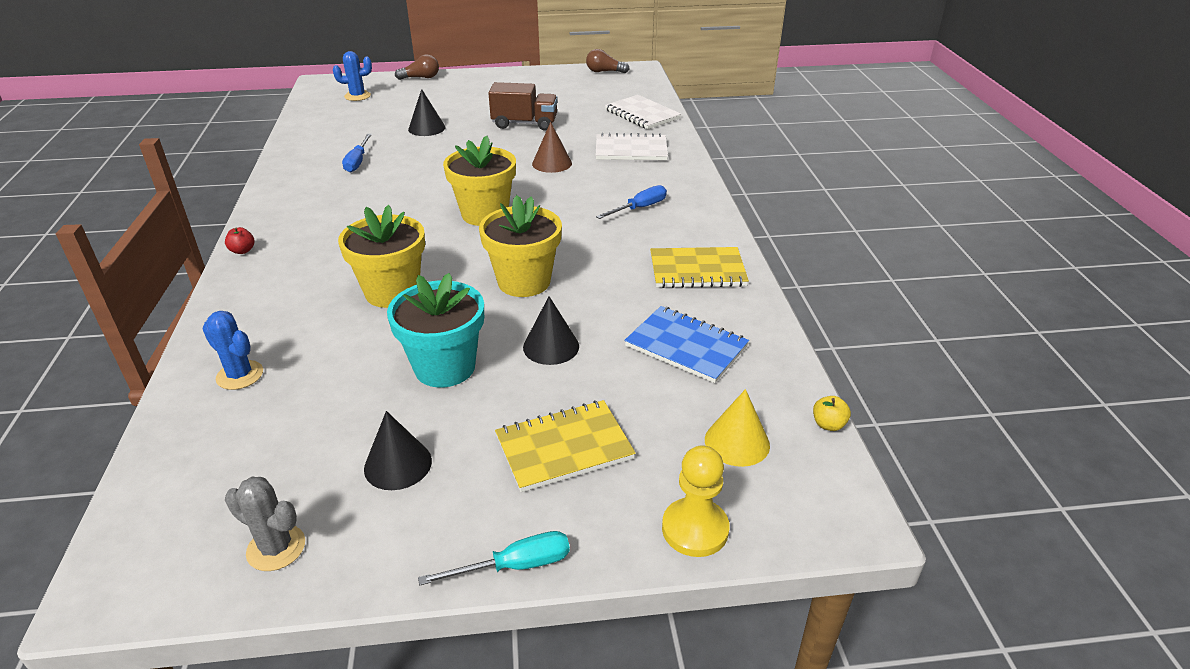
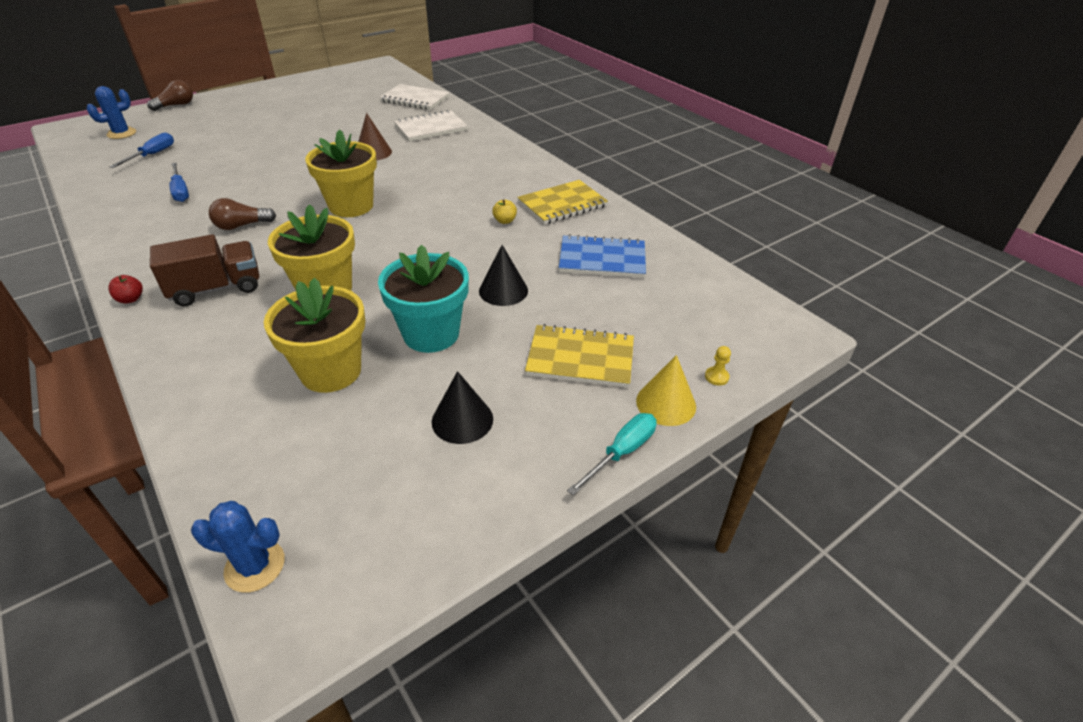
camera: 30 degrees left, 5 degrees up
blue cactus [202,311,263,390] -> blue cactus moved to [191,501,285,593]
grey cactus [225,477,305,571] -> none
black cone [408,89,445,136] -> none
yellow flower pot [479,195,562,297] -> yellow flower pot moved to [264,278,365,393]
brown truck [488,82,558,131] -> brown truck moved to [150,235,259,307]
yellow notebook [495,400,636,492] -> yellow notebook turned 60 degrees clockwise [525,324,634,388]
brown light bulb [586,49,629,73] -> brown light bulb moved to [209,198,276,230]
blue screwdriver [596,185,667,219] -> blue screwdriver moved to [109,133,174,168]
yellow pawn [662,445,730,557] -> yellow pawn [705,346,731,386], size x0.45
yellow cone [705,389,770,467] -> yellow cone moved to [636,355,696,426]
yellow apple [813,396,851,431] -> yellow apple moved to [492,199,517,224]

